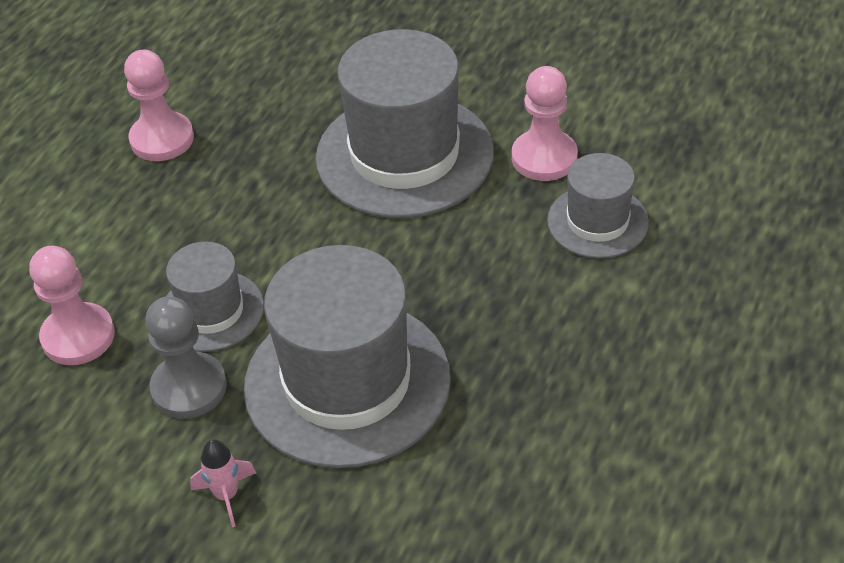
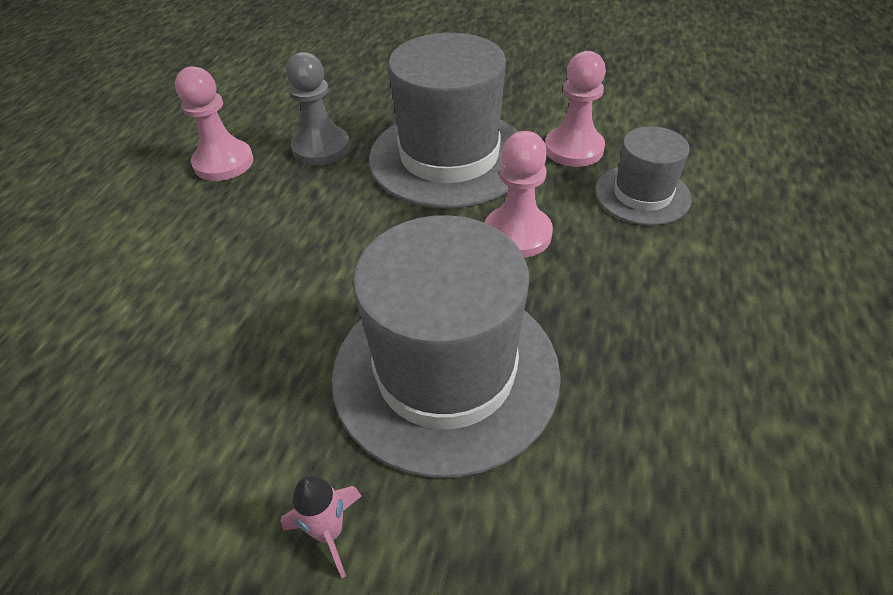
camera: 10 degrees left, 0 degrees up
pink pawn [29,246,115,365] -> pink pawn moved to [485,131,553,258]
grey pawn [145,296,227,419] -> grey pawn moved to [286,52,350,165]
grey hat [166,241,264,352] -> none

